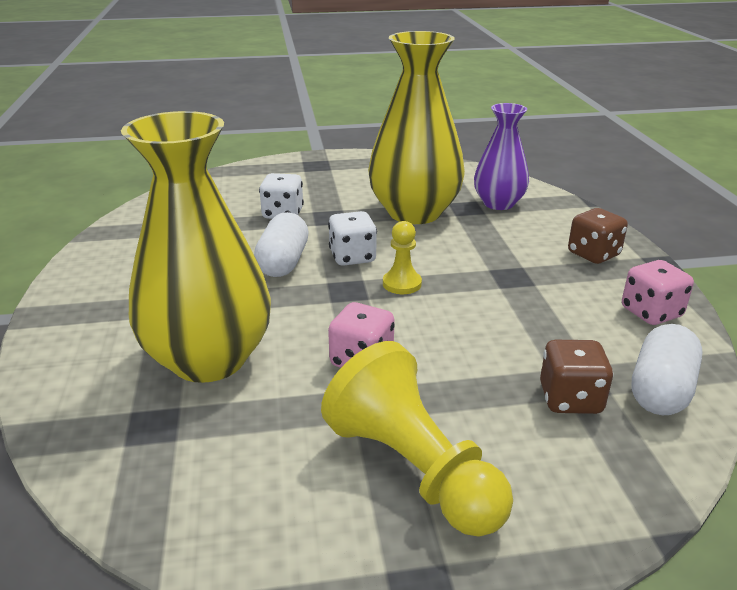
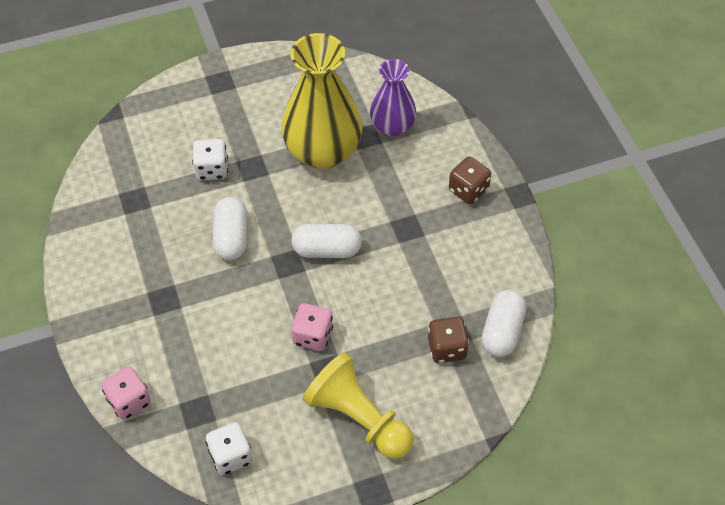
camera: 10 degrees left, 25 degrees up
yellow vase [121,111,271,383] -> none
white dice [328,211,377,266] -> white dice moved to [206,422,253,475]
yellow pawn [383,221,422,294] -> white capsule [291,224,362,258]
pink dice [622,260,694,325] -> pink dice moved to [101,367,151,420]

